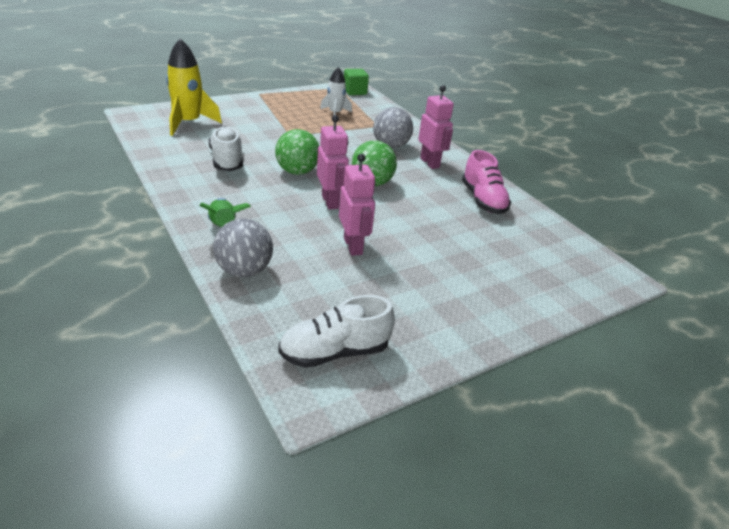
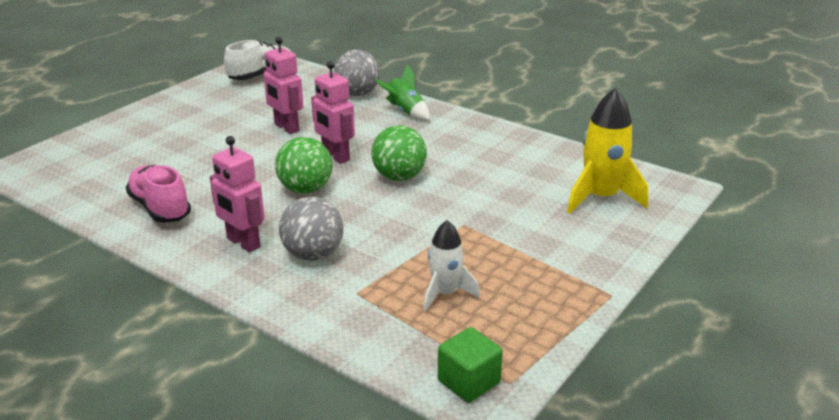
camera: 160 degrees right, 5 degrees down
white shoe [209,126,243,171] -> none

